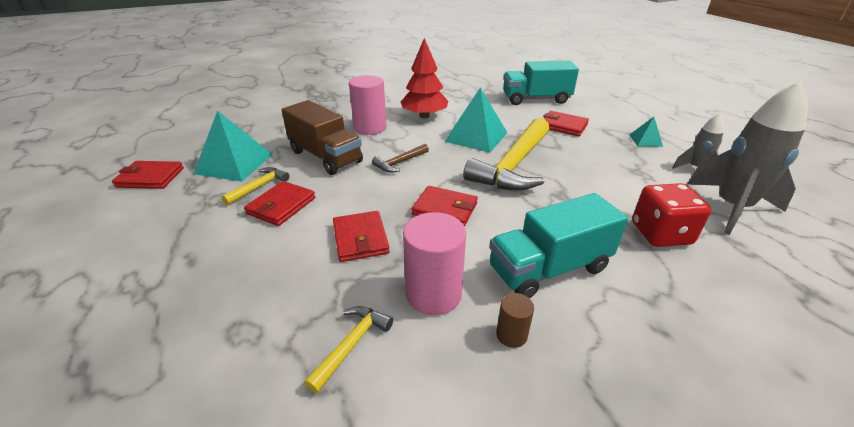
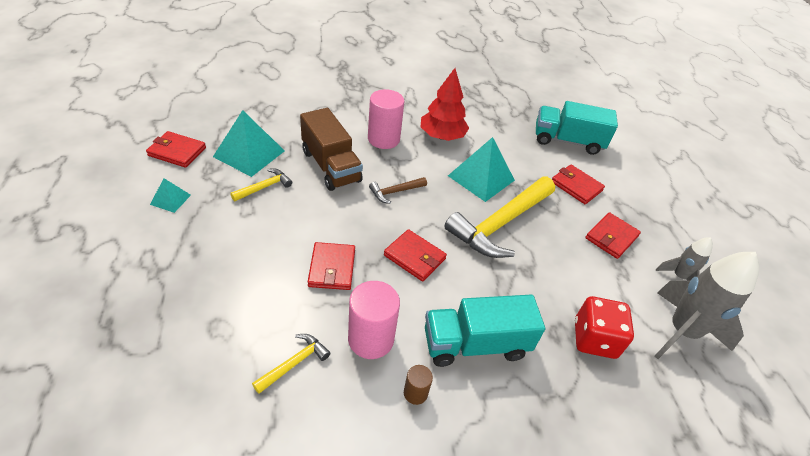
camera: 10 degrees right, 10 degrees up
red wallet [244,181,315,226] -> red wallet moved to [585,212,641,259]
turquoise pyramid [629,117,663,147] -> turquoise pyramid moved to [150,178,191,213]

